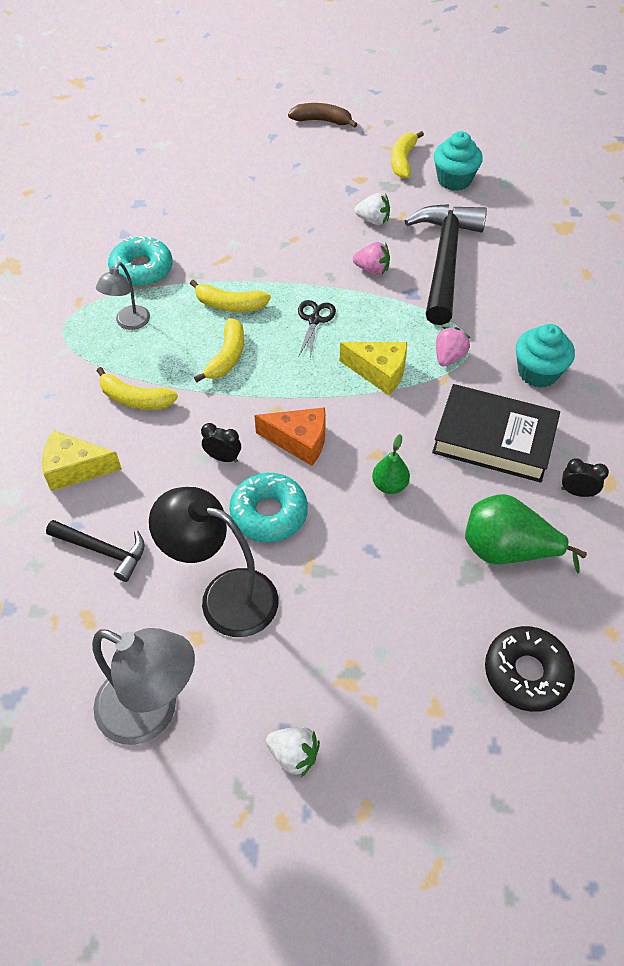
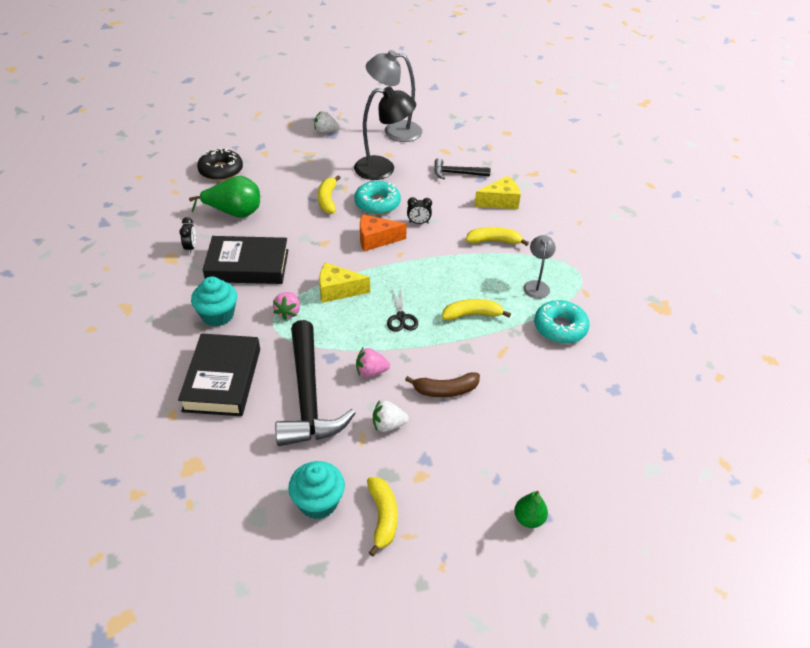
camera: 160 degrees right, 10 degrees down
yellow banana [194,318,244,382] -> yellow banana moved to [318,175,341,214]
brown banana [288,103,358,128] -> brown banana moved to [405,372,480,397]
green pear [372,434,410,494] -> green pear moved to [514,491,548,528]
black clock [561,458,609,497] -> black clock turned 90 degrees counterclockwise [179,217,196,254]
none -> black book [178,333,260,416]

